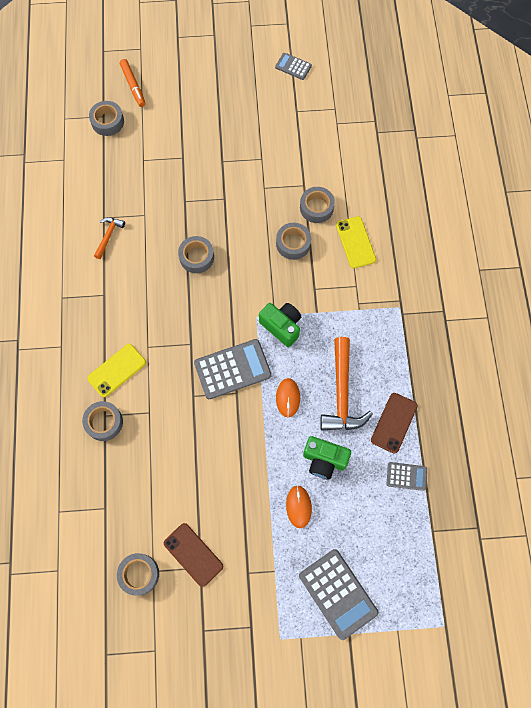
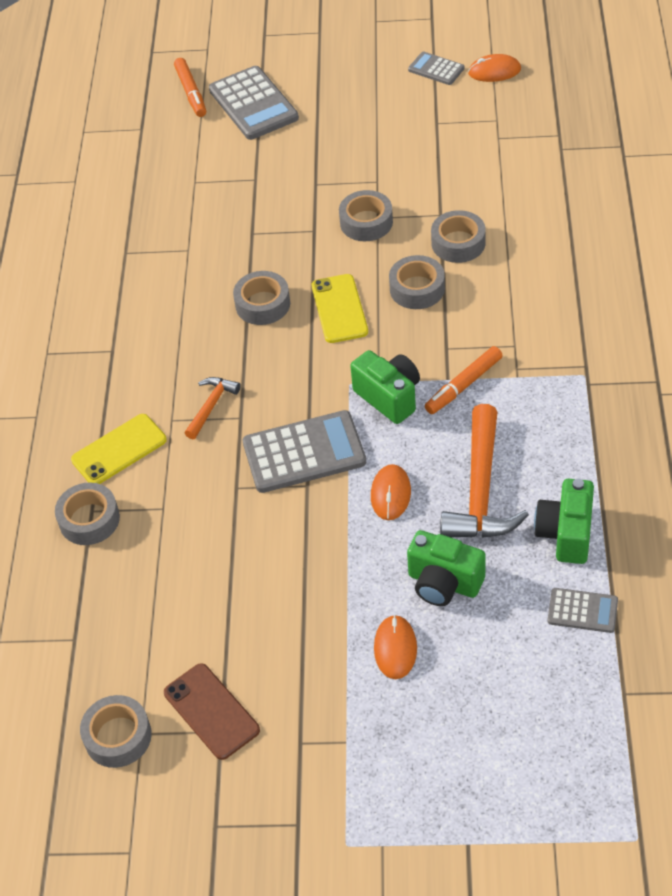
camera: 10 degrees right, 20 degrees down
grey tape [89,101,124,136] -> grey tape moved to [339,190,393,241]
orange hammer [94,218,125,259] -> orange hammer moved to [185,377,241,439]
grey calculator [299,549,379,640] -> grey calculator moved to [209,66,299,140]
yellow phone [336,216,376,268] -> yellow phone moved to [312,274,368,343]
brown phone [371,393,418,454] -> green camera [534,479,594,564]
none -> orange marker [425,346,503,414]
none -> orange mouse [468,54,521,82]

